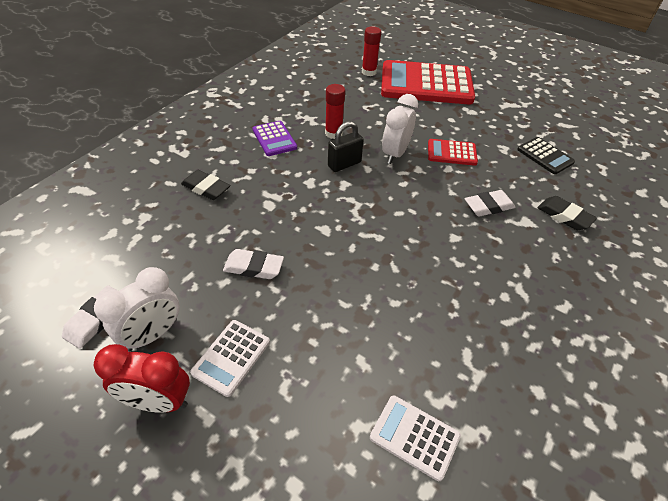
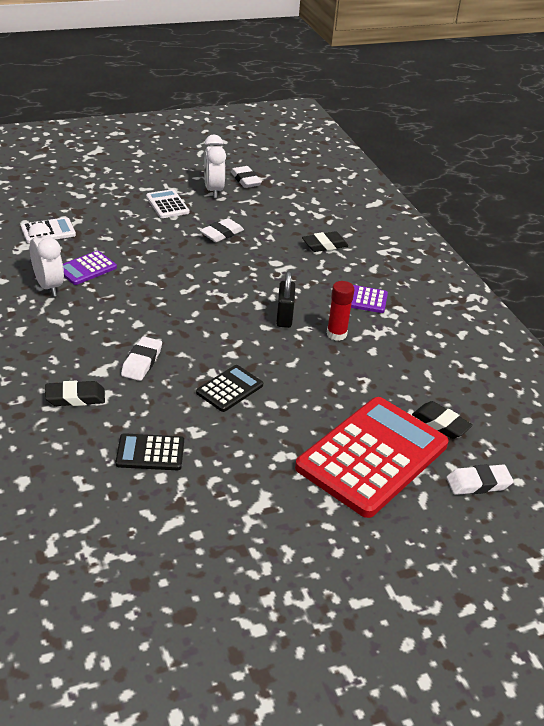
camera: 125 degrees right, 10 degrees down
red clock [94,344,190,413] -> none
red glue stick [362,26,381,76] -> black eraser [412,401,473,439]
white clock [382,94,418,164] -> white clock moved to [28,223,64,297]
red calculator [428,139,478,166] -> black calculator [196,365,263,412]
none -> purple calculator [63,251,117,285]
none -> white eraser [446,464,514,495]

